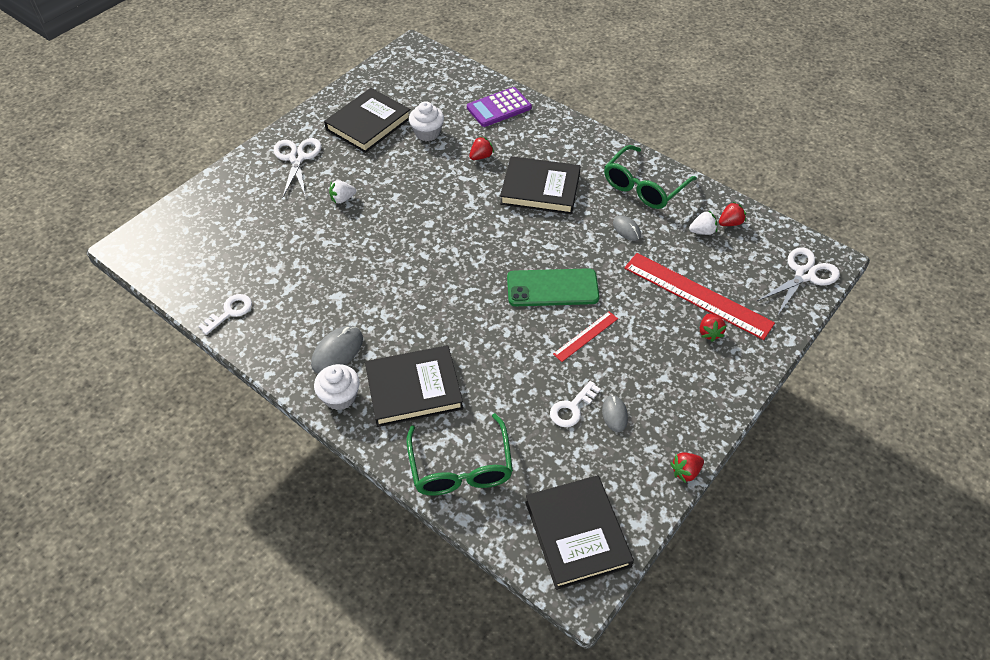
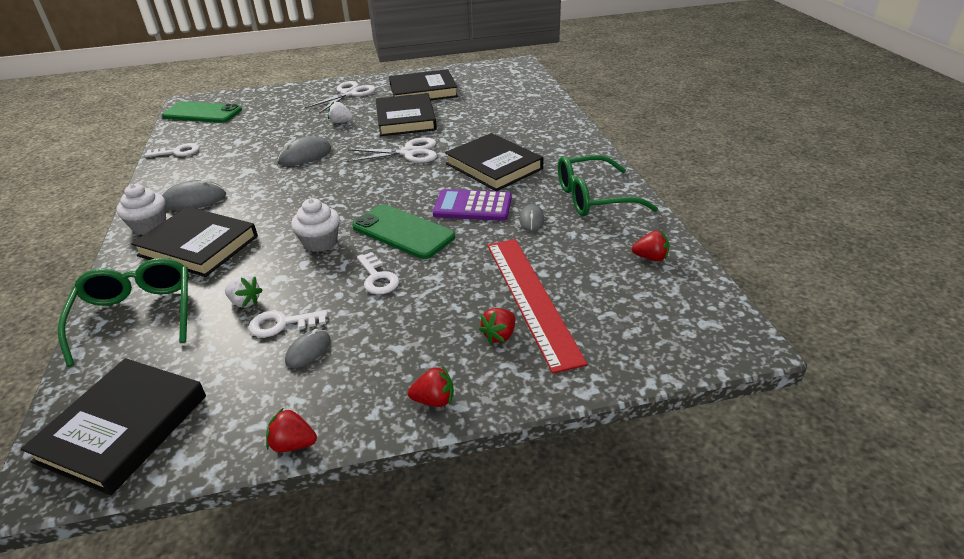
camera: 40 degrees right, 15 degrees down
green glasses [407,413,513,496] -> green glasses turned 135 degrees clockwise [58,258,189,367]
white cupcake [409,101,444,141] -> white cupcake moved to [291,198,340,252]
purple calculator [467,87,532,127] -> purple calculator moved to [433,189,512,221]
red strawberry [469,136,494,160] -> red strawberry moved to [408,366,454,407]
red ruler [553,311,618,362] -> white key [357,252,399,295]
white strawberry [689,210,717,235] -> white strawberry moved to [225,275,262,308]
white scissors [757,247,840,315] -> white scissors moved to [347,137,437,163]
none -> green phone [162,101,242,123]
none -> grey mouse [277,136,331,166]
none -> black book [376,93,437,136]

